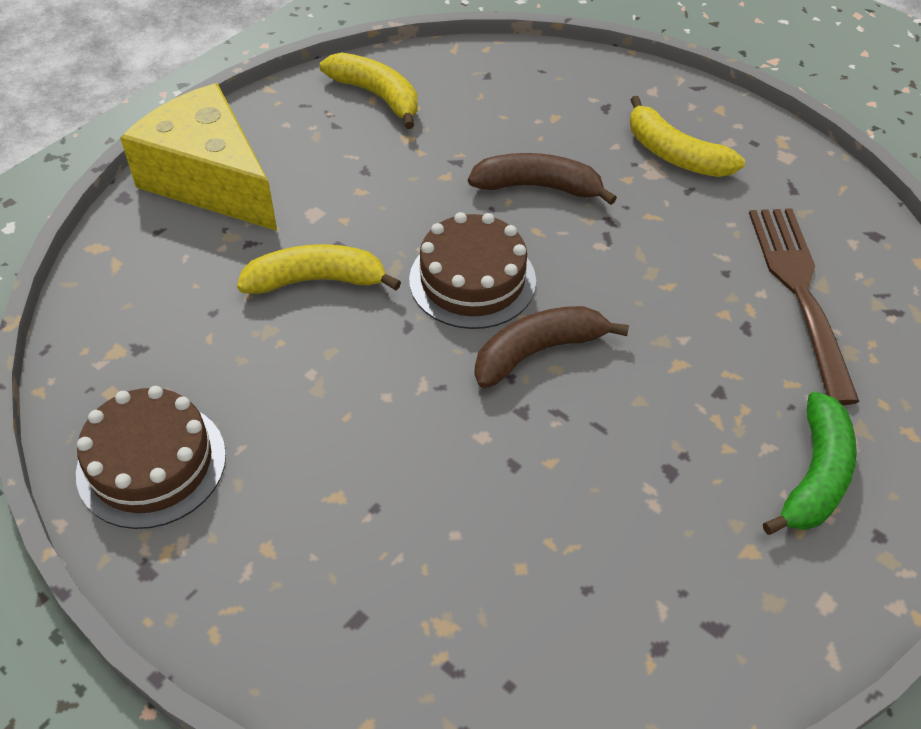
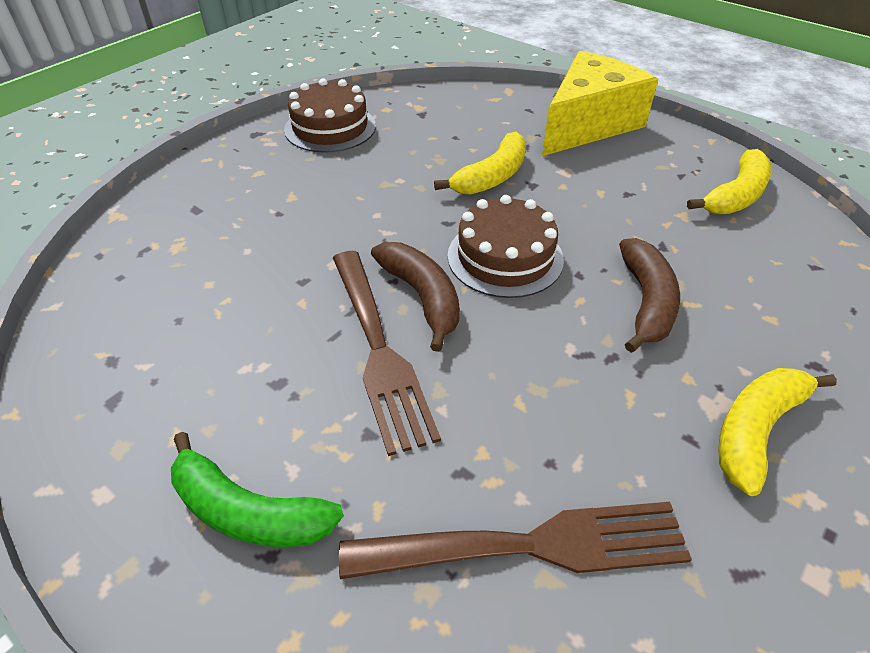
camera: 90 degrees right, 5 degrees down
yellow banana [237,244,401,294] -> yellow banana turned 45 degrees clockwise [434,132,526,195]
none -> brown fork [333,251,441,456]

